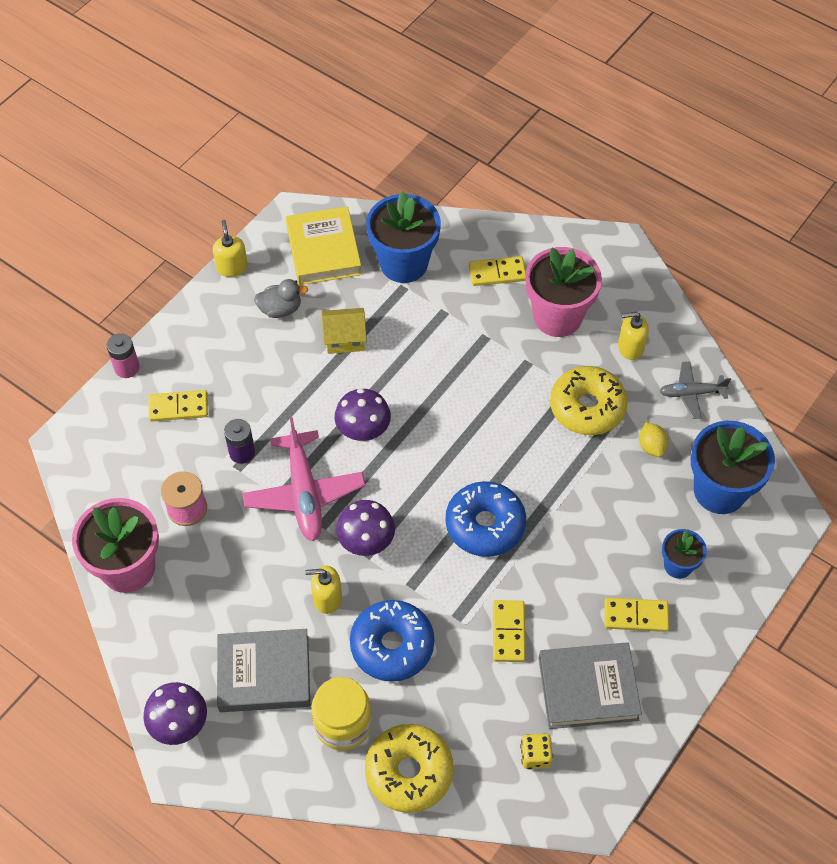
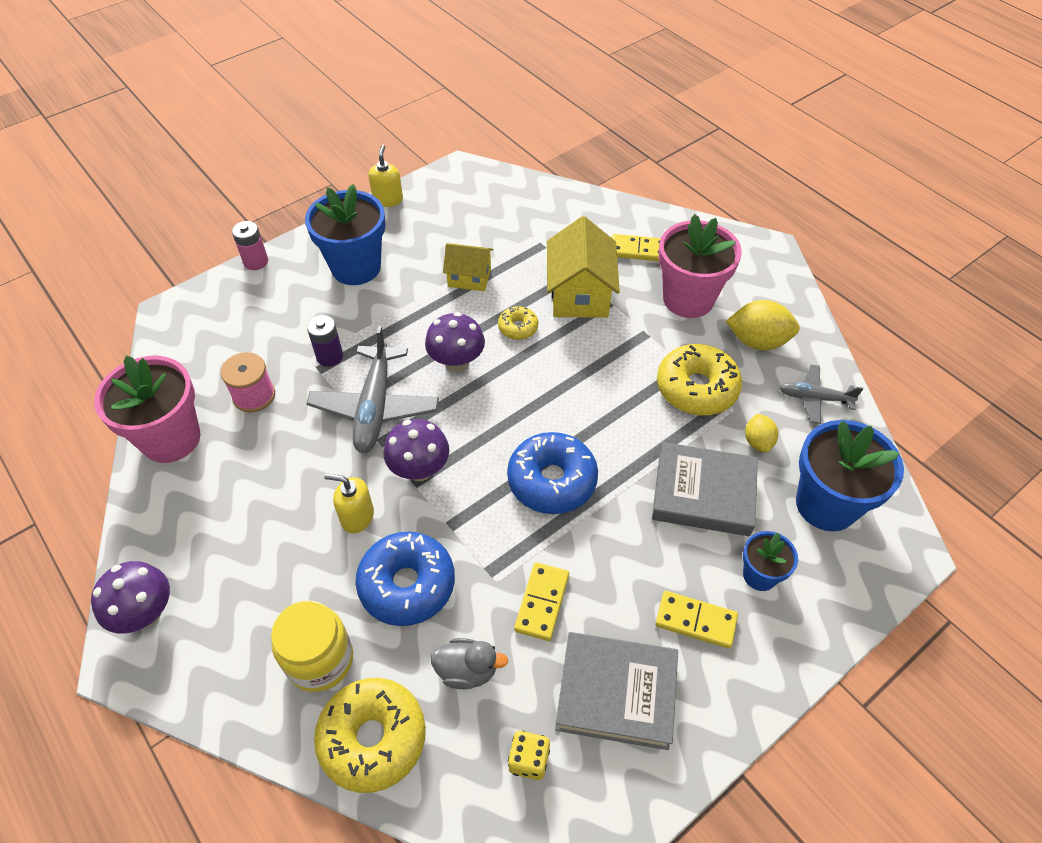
camera: 15 degrees right, 5 degrees down
yellow domino [148,390,208,422] -> none
grey book [217,629,310,712] -> grey book moved to [652,442,758,536]
pink plane [242,417,365,541] -> grey plane [306,326,439,453]
grey duck [254,279,308,318] -> grey duck moved to [430,638,508,689]
yellow book [286,206,362,285] -> none
blue flower pot [366,191,441,283] -> blue flower pot moved to [305,184,385,285]
yellow soap dispenser [618,312,649,360] -> yellow lemon [726,300,800,351]
none -> yellow donut [498,306,538,340]
none -> yellow house [547,216,620,318]

